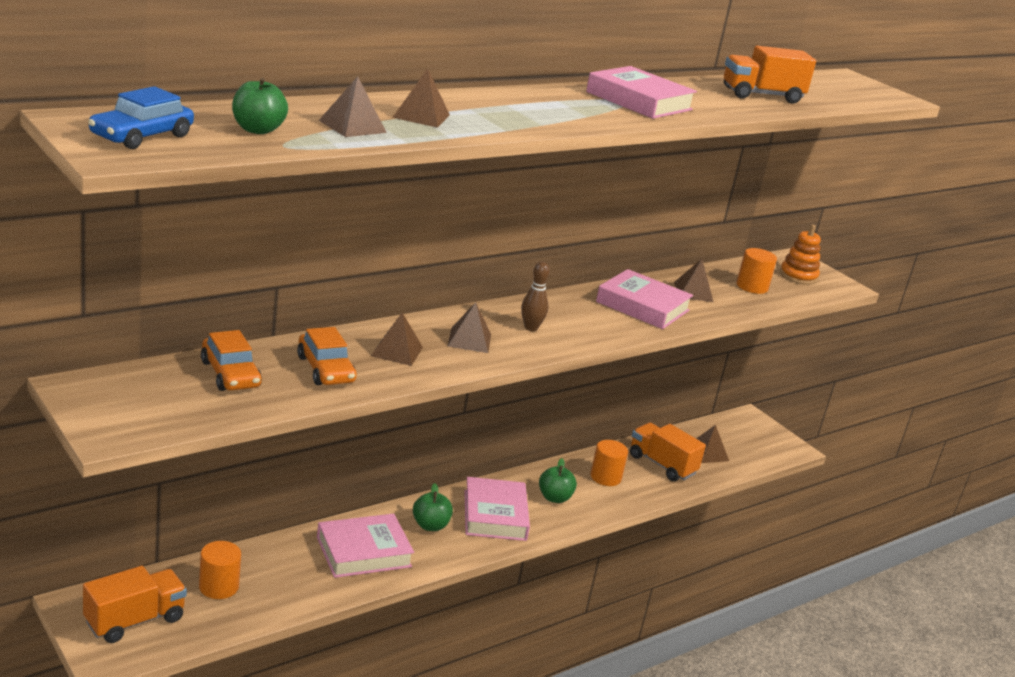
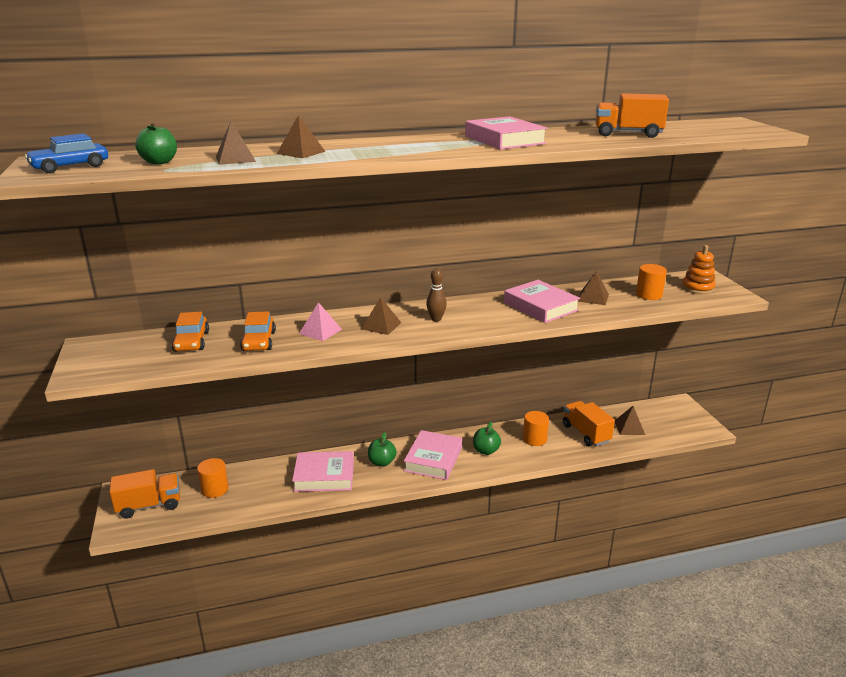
camera: 25 degrees right, 0 degrees up
brown pyramid [371,312,423,366] -> pink pyramid [299,302,342,341]

